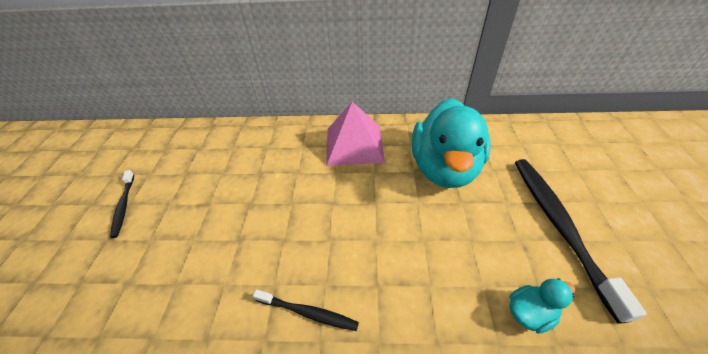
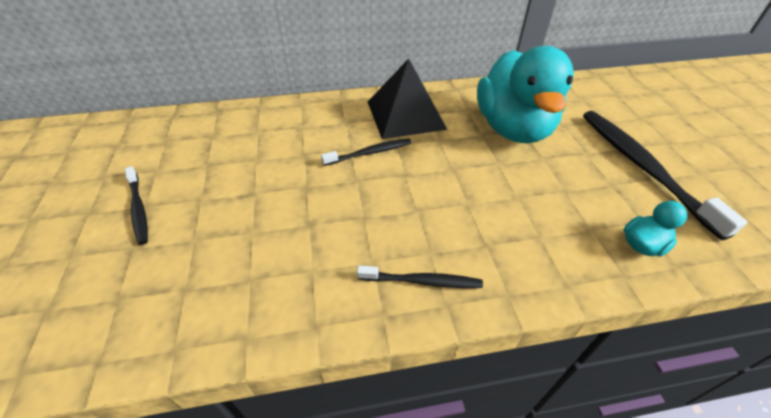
camera: 15 degrees left, 0 degrees up
pink pyramid [326,102,385,166] -> black pyramid [368,59,447,139]
none -> black toothbrush [321,138,411,166]

